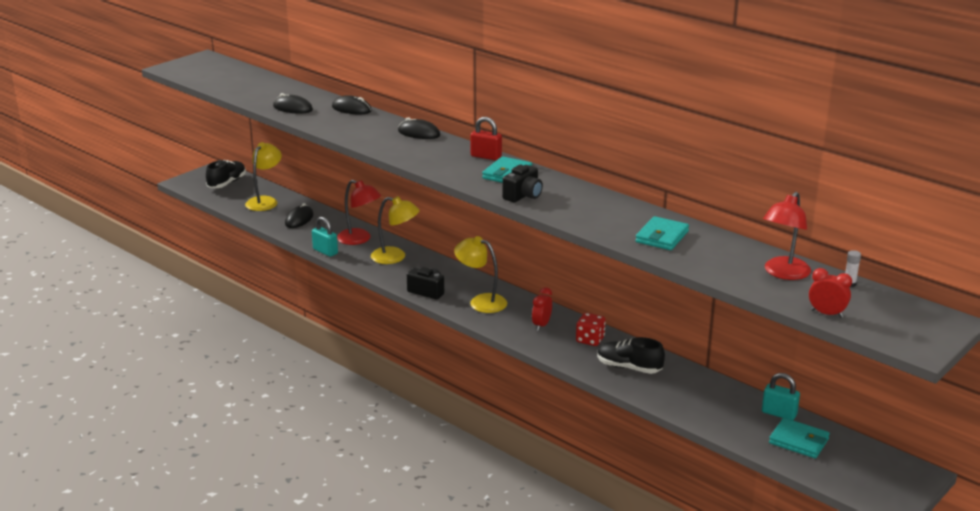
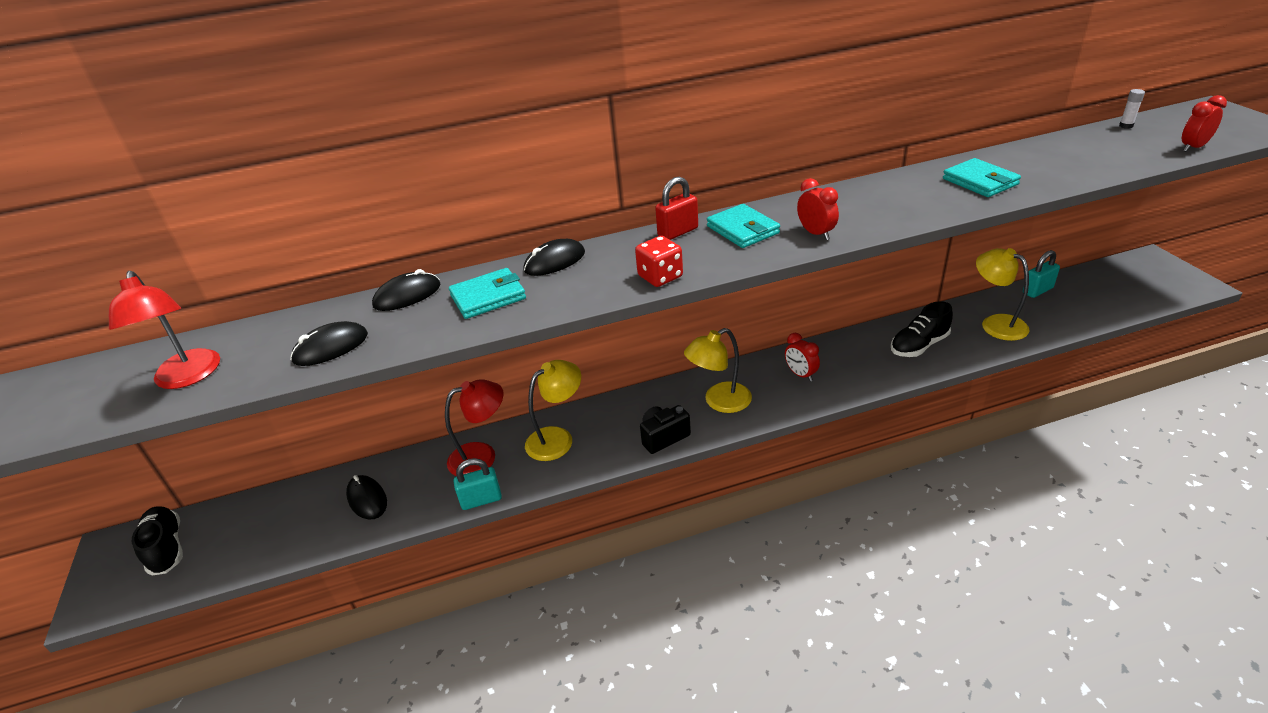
camera: 55 degrees left, 10 degrees up
yellow lamp [245,142,282,211] -> yellow lamp moved to [976,248,1030,341]
black camera [502,164,543,202] -> red clock [797,178,839,240]
red dice [576,313,606,346] -> red dice moved to [635,236,683,287]
red lamp [763,192,811,280] -> red lamp moved to [109,271,220,389]
turquoise wallet [769,418,830,459] -> turquoise wallet moved to [449,268,526,319]

